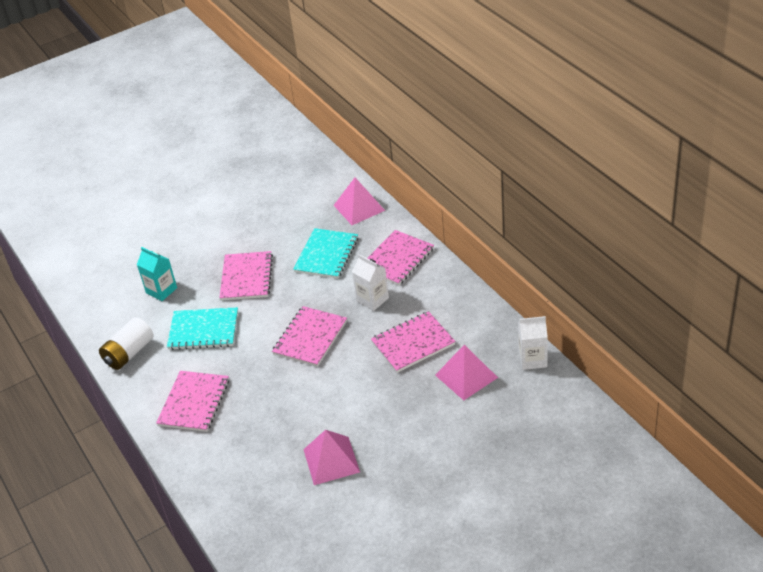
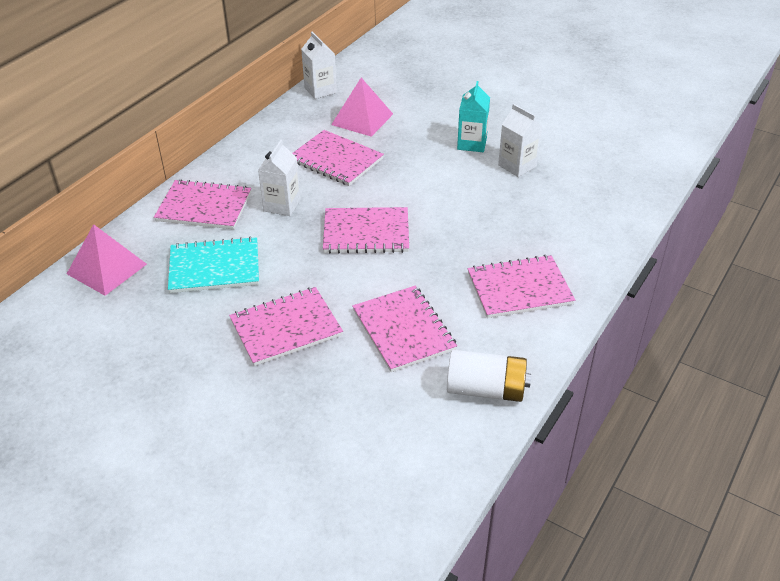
camera: 120 degrees left, 0 degrees up
turquoise carton [137,247,177,301] -> turquoise carton moved to [457,81,490,152]
turquoise notebook [167,307,238,350] -> pink notebook [352,286,457,372]
pink pyramid [303,430,360,485] -> white carton [498,104,542,177]

